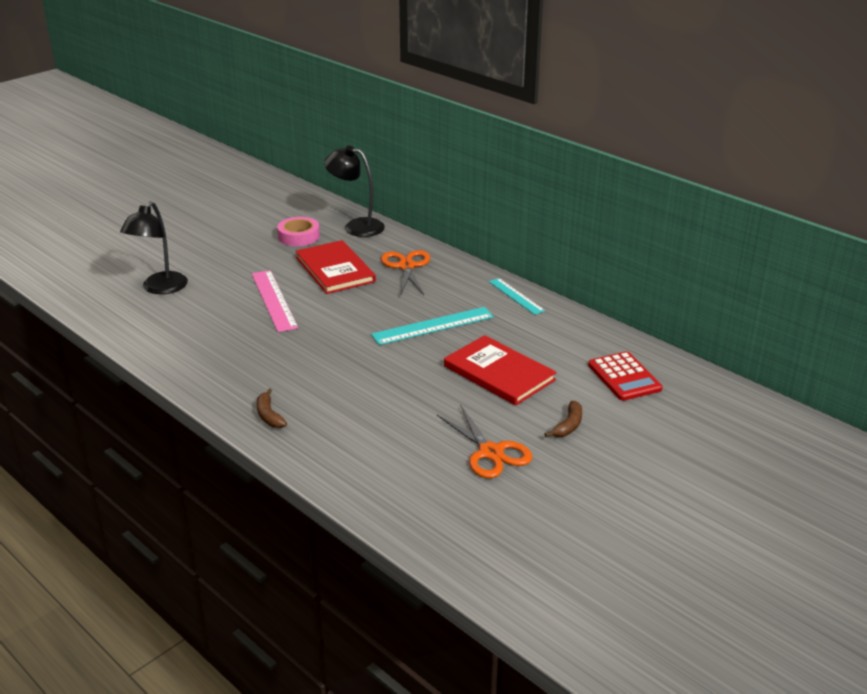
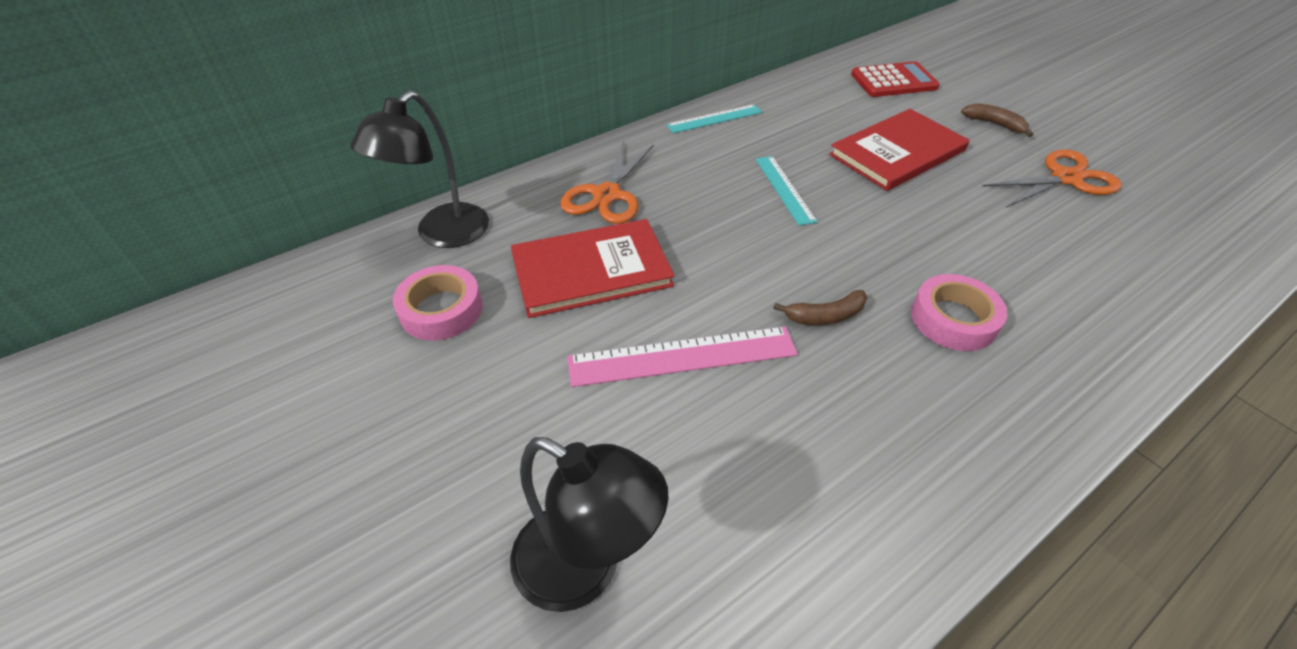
camera: 80 degrees left, 15 degrees up
brown banana [257,389,287,428] -> brown banana moved to [773,290,867,325]
turquoise ruler [371,307,494,345] -> turquoise ruler [756,156,817,226], size x0.65
orange scissors [381,250,430,295] -> orange scissors turned 75 degrees counterclockwise [560,141,654,224]
none -> pink tape [911,274,1007,351]

